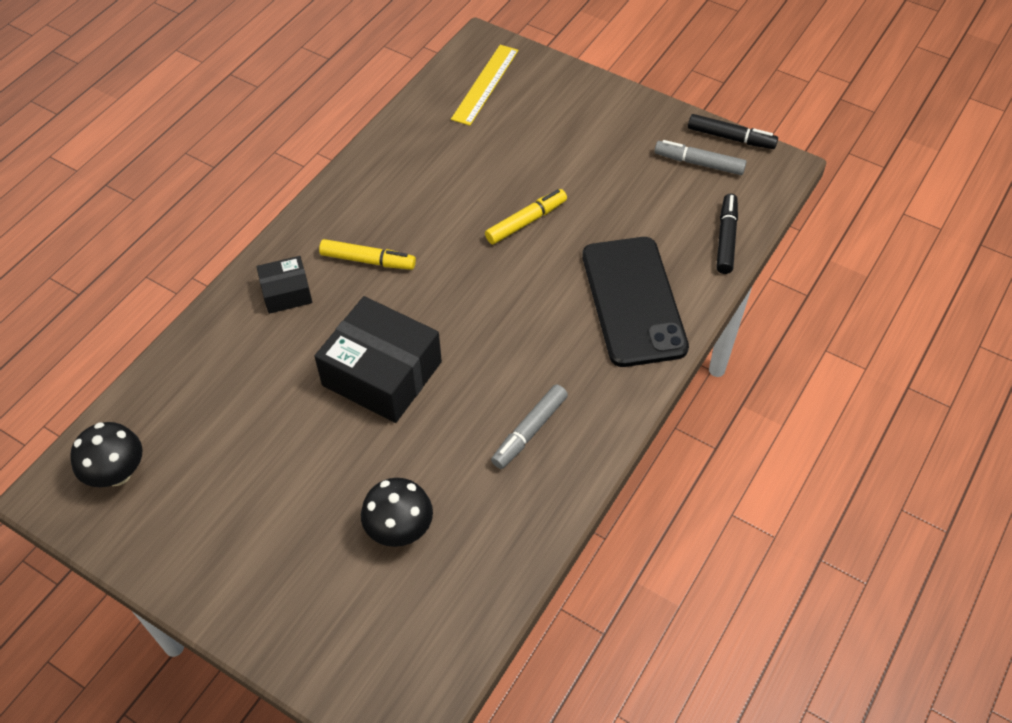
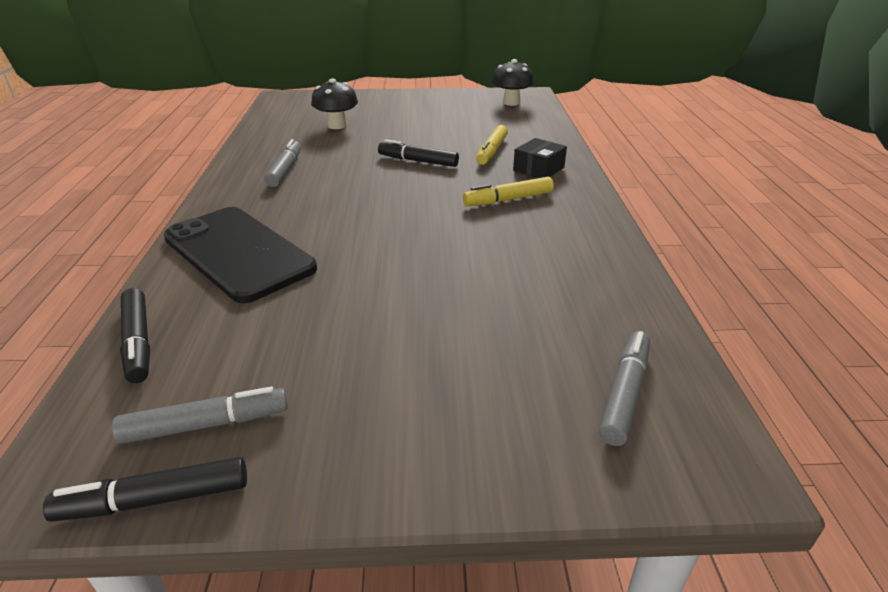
camera: 145 degrees right, 20 degrees down
black box [314,296,442,423] -> black marker [378,139,459,167]
yellow ruler [451,45,518,126] -> grey marker [599,331,650,446]
yellow marker [485,189,567,245] -> yellow marker moved to [476,125,508,165]

